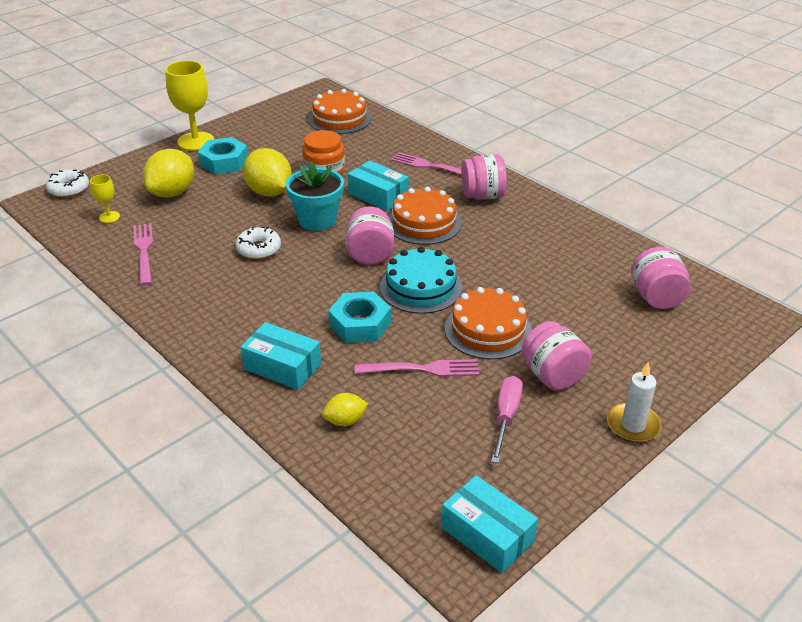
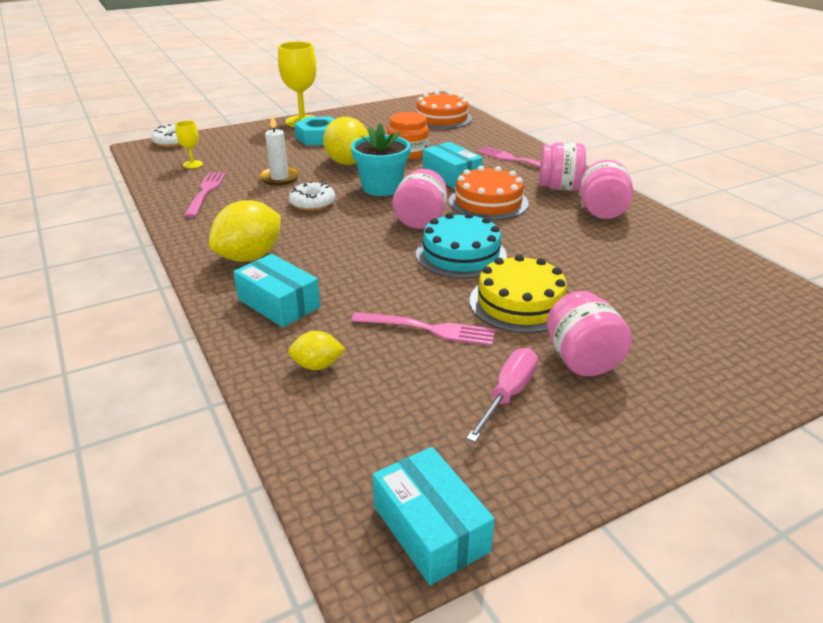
camera: 15 degrees right, 5 degrees down
yellow lemon [143,149,194,198] -> yellow lemon moved to [209,200,281,262]
turquoise nut [328,292,391,343] -> none
orange cake [445,287,532,359] -> yellow cake [470,254,567,333]
white candle [607,362,662,443] -> white candle moved to [259,114,300,185]
pink jar [631,247,690,309] -> pink jar moved to [580,160,633,219]

